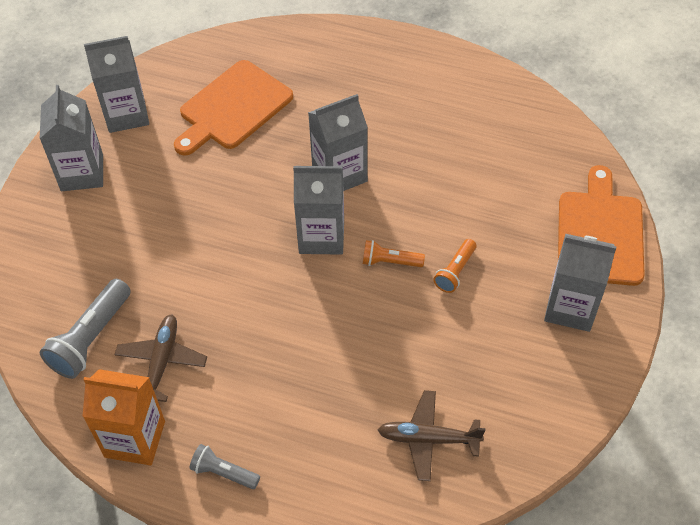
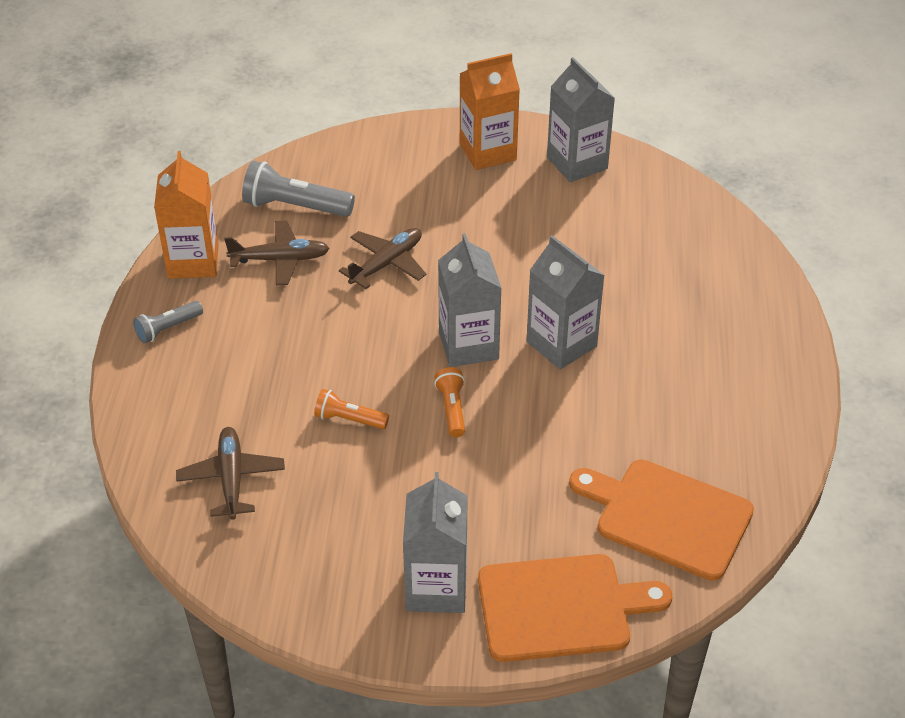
camera: 75 degrees right, 10 degrees down
grey carton [40,85,103,191] -> orange carton [460,53,520,170]
orange cutting board [174,60,293,156] -> orange cutting board moved to [569,459,754,581]
grey flashlight [190,444,260,489] -> grey flashlight turned 135 degrees counterclockwise [133,301,203,344]
orange flashlight [434,239,476,293] -> orange flashlight moved to [314,389,389,429]
none -> brown plane [339,228,426,289]

